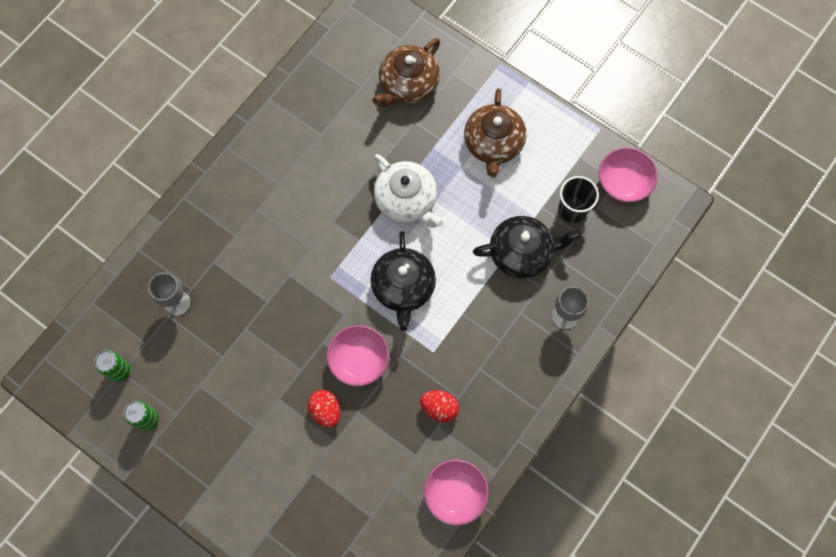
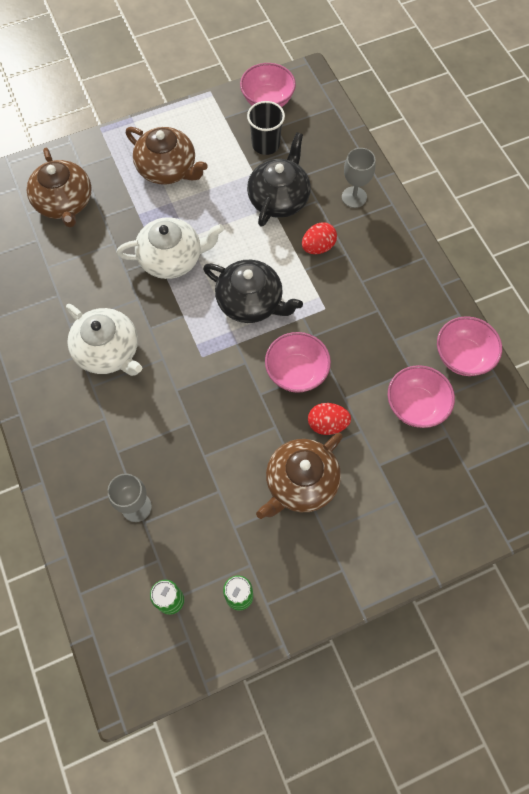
camera: 60 degrees left, 5 degrees down
red egg [420,390,459,422] -> red egg moved to [302,222,337,254]
none -> white teapot [66,304,142,376]
none -> brown teapot [256,433,343,519]
none -> pink bowl [388,365,455,428]

